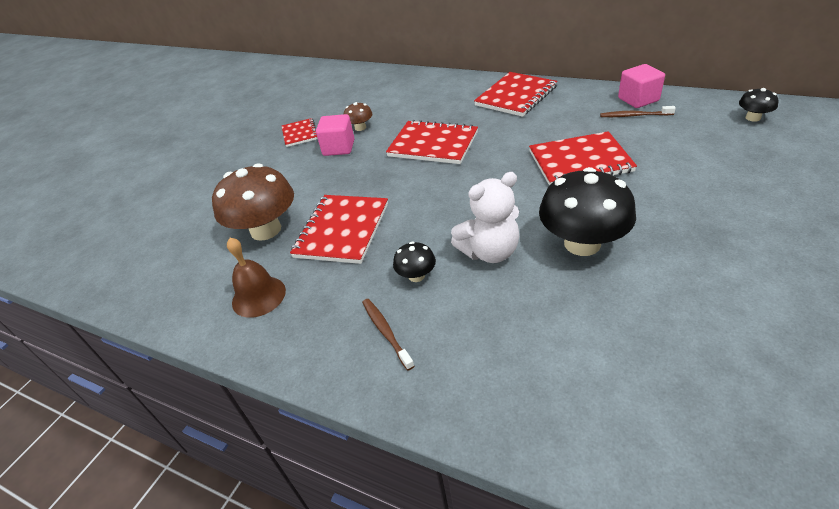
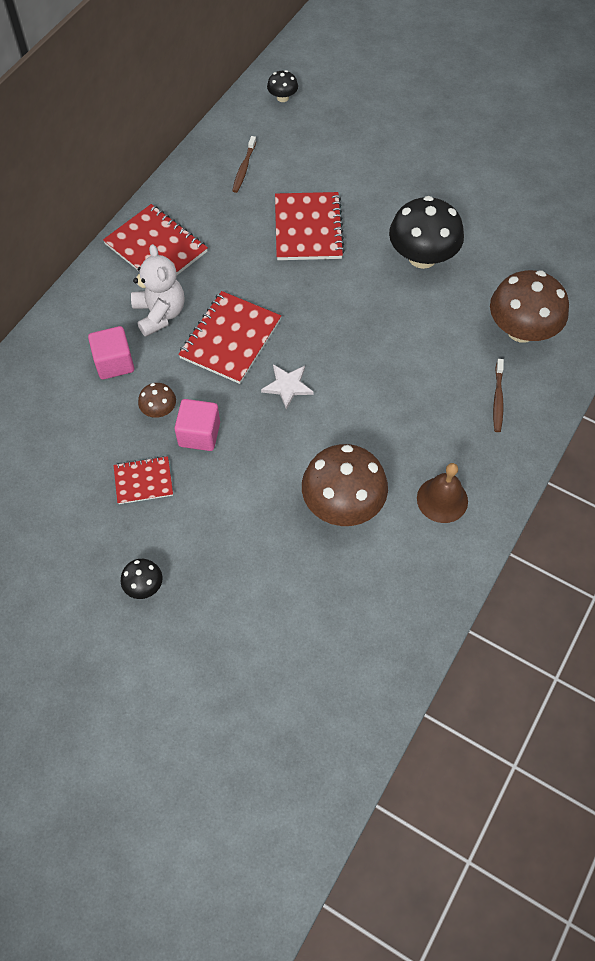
camera: 90 degrees left, 20 degrees up
red notebook [290,195,388,264] -> none
brown toothbrush [362,299,414,370] -> brown toothbrush turned 60 degrees counterclockwise [493,359,504,432]
black mushroom [393,242,436,282] -> black mushroom moved to [121,559,162,599]
white teddy bear [451,172,519,263] -> white teddy bear moved to [131,244,184,337]
pink cube [618,64,665,108] -> pink cube moved to [88,326,134,379]
none -> white star [261,364,314,410]
none -> brown mushroom [490,270,569,343]

